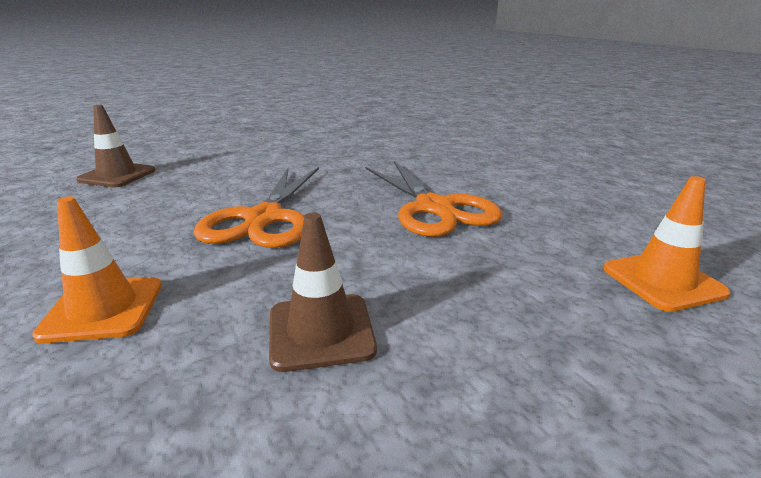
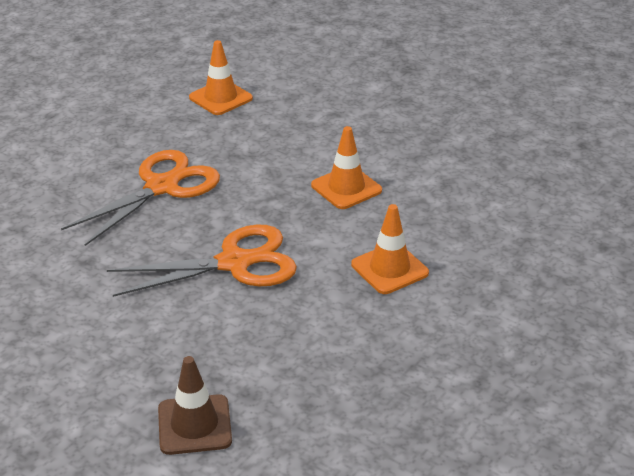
camera: 115 degrees left, 10 degrees up
brown traffic cone [269,213,377,372] -> orange traffic cone [311,126,382,209]

